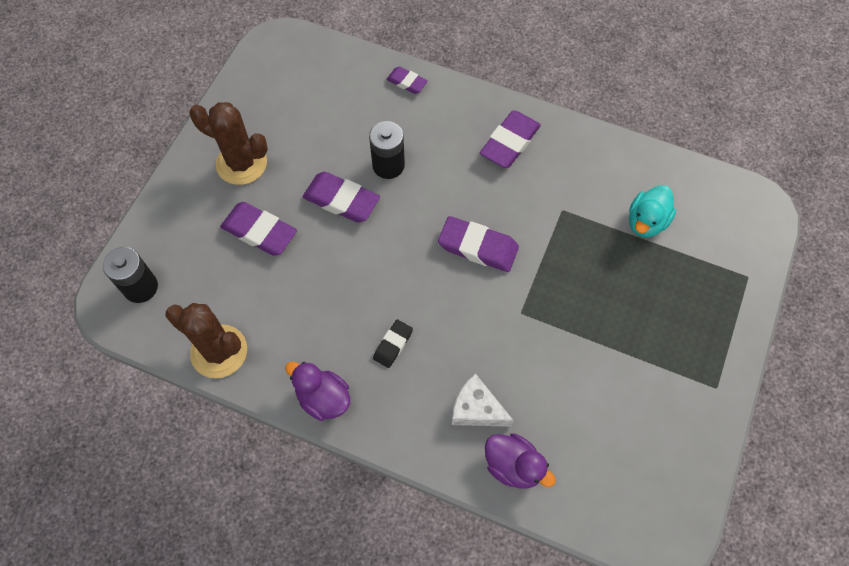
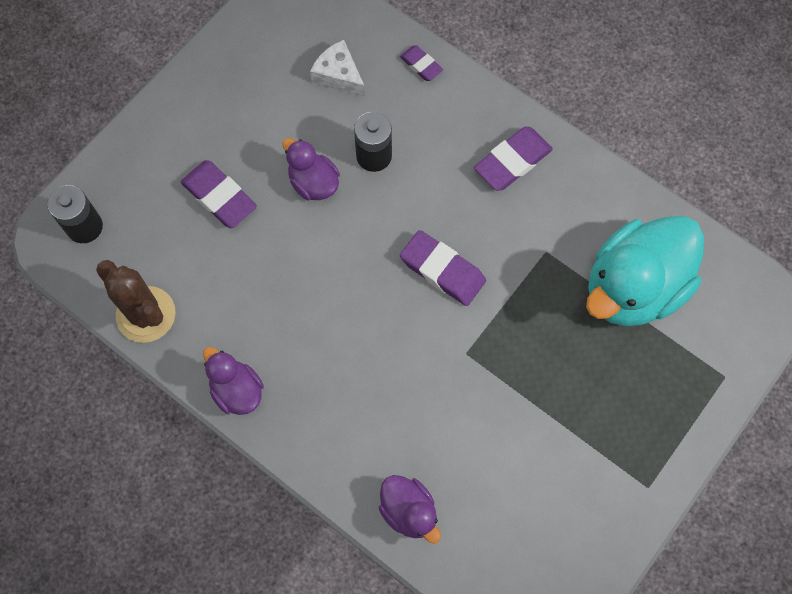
camera: 15 degrees right, 5 degrees up
brown cactus [189,102,268,185] -> none
purple eraser [303,172,380,223] -> purple duck [282,138,340,201]
black eraser [373,319,413,368] -> none
white cheese [452,374,514,427] -> white cheese moved to [310,40,365,97]
turquoise duck [629,185,676,237] -> turquoise duck [586,216,704,327], size x2.01

